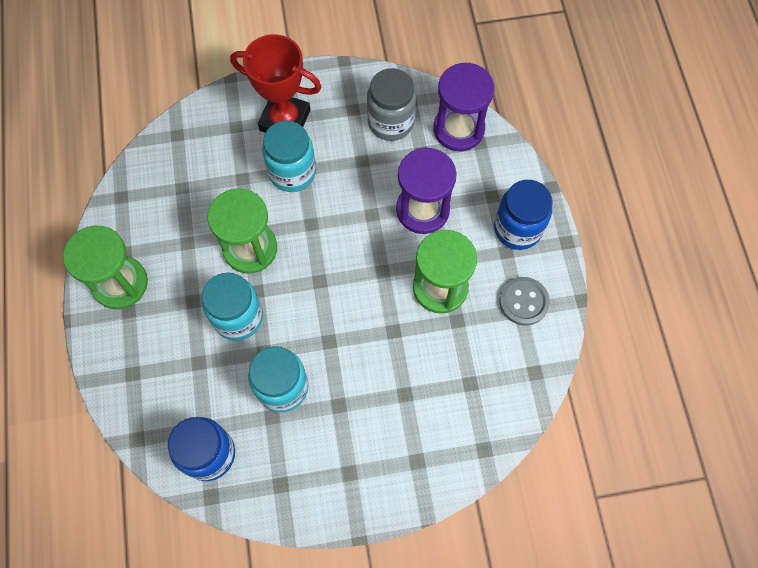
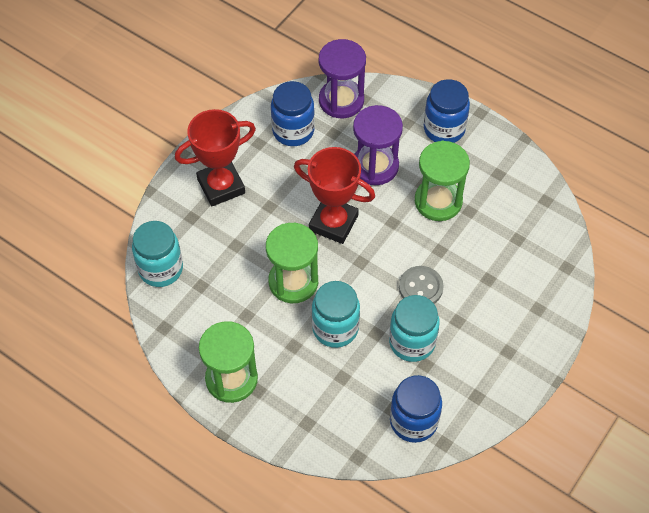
camera: 45 degrees left, 10 degrees down
turquoise jar [262,121,316,192] -> turquoise jar moved to [132,221,183,287]
grey jar [367,68,416,141] -> blue jar [271,81,315,146]
grey button [499,277,550,326] -> grey button moved to [399,266,444,304]
none -> red trophy [294,147,375,244]

